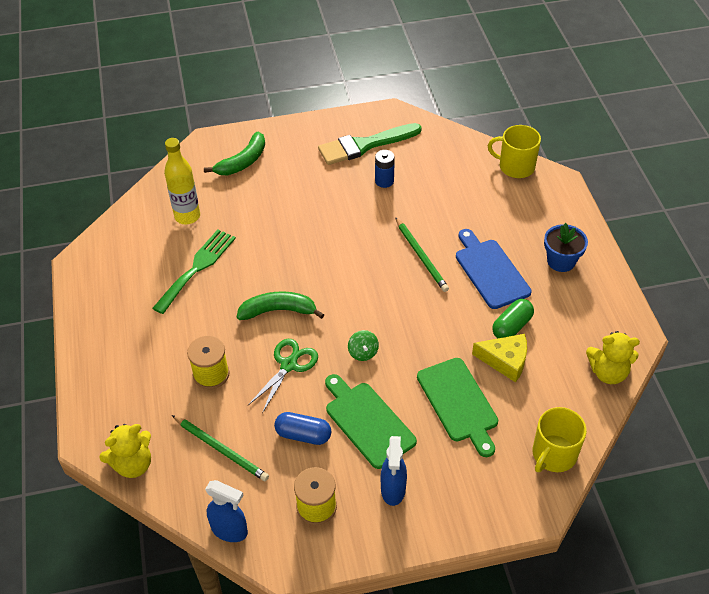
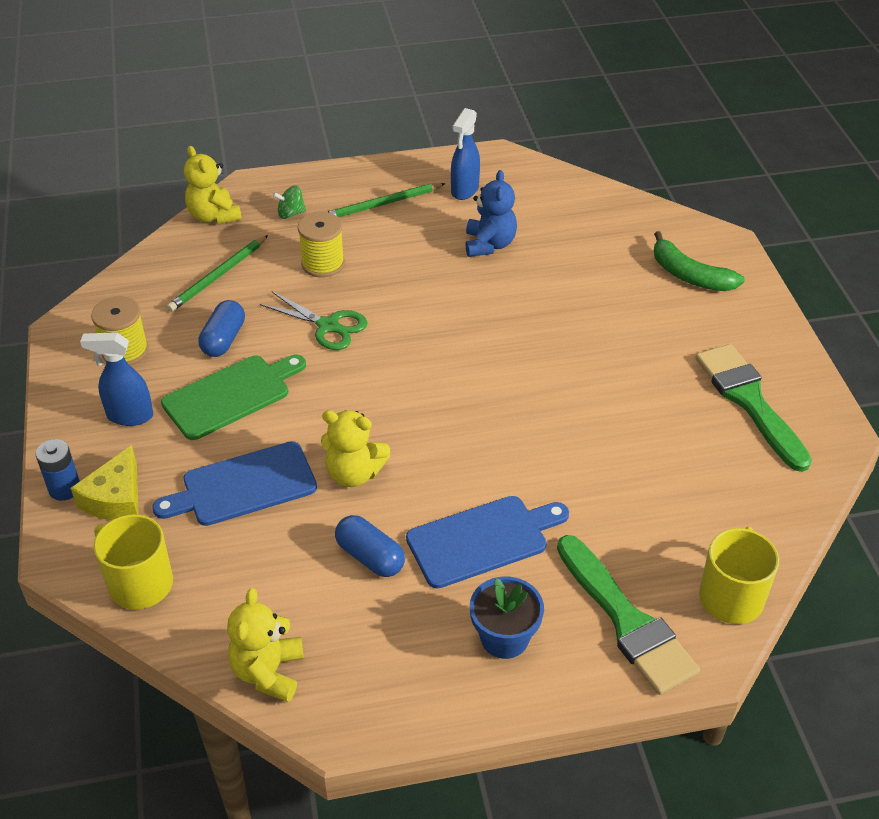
camera: 90 degrees right, 5 degrees down
green fork [152,229,236,314] -> blue teddy bear [465,170,517,257]
yellow bottle [164,138,200,224] -> none
blue spray bottle [205,480,248,542] -> blue spray bottle moved to [451,108,480,200]
green banana [237,291,324,320] -> none
green spinning top [348,330,379,361] -> green spinning top moved to [273,185,306,219]
blue battery [375,150,395,188] -> blue battery moved to [36,439,80,501]
green pencil [395,217,449,292] -> green pencil moved to [328,183,446,217]
green cutting board [417,358,498,457] -> blue cutting board [152,441,317,526]
yellow cheese [472,334,527,382] -> yellow cheese moved to [71,445,139,520]
green capsule [492,299,534,338] -> blue capsule [335,515,405,577]
none -> yellow teddy bear [321,410,390,487]
none -> green brush [557,535,700,695]

